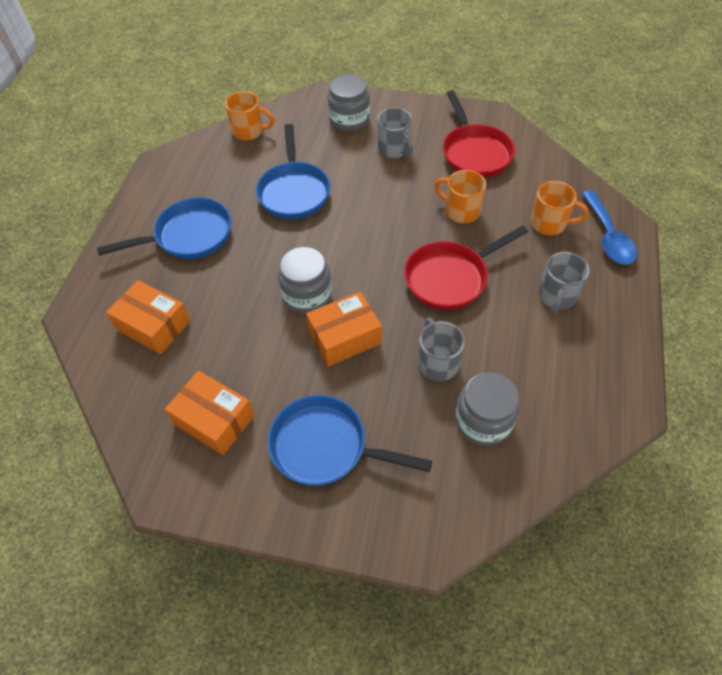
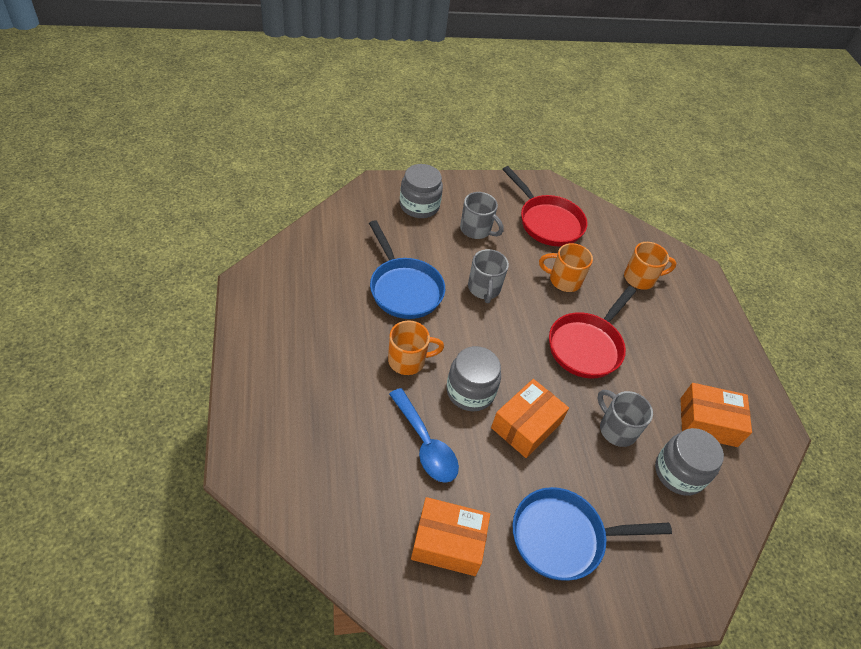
camera: 30 degrees left, 5 degrees down
blue pan [97,197,232,259] -> none
orange box [106,280,190,354] -> orange box moved to [681,383,752,447]
orange mug [225,91,275,141] -> orange mug moved to [388,320,444,375]
grey mug [539,252,590,314] -> grey mug moved to [468,249,509,303]
blue spoon [582,190,637,265] -> blue spoon moved to [389,388,459,483]

